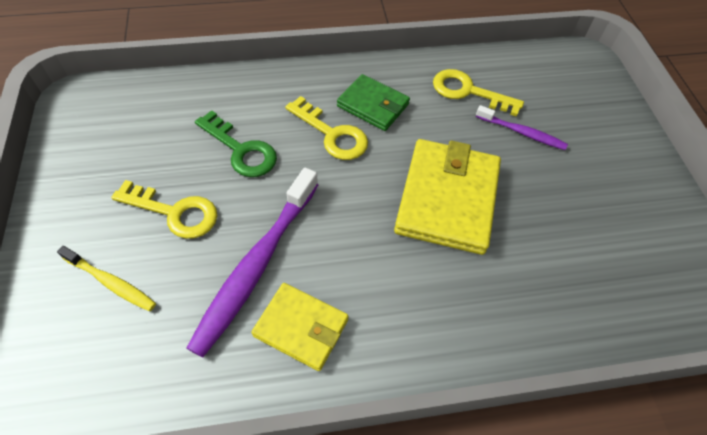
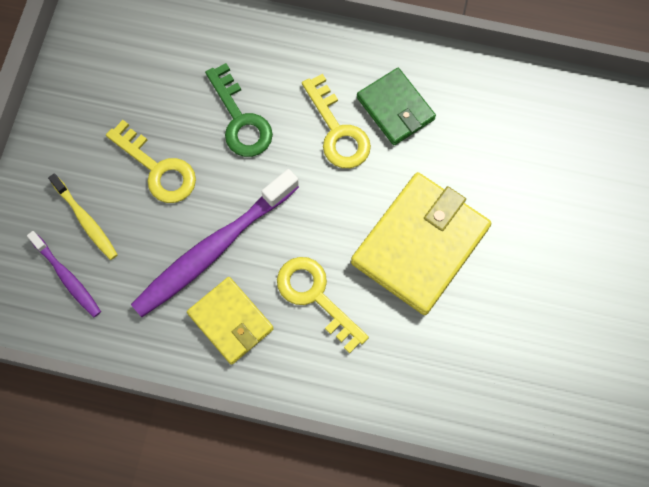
camera: 25 degrees right, 15 degrees up
yellow key [433,69,524,117] -> yellow key moved to [277,257,369,353]
purple toothbrush [476,105,568,150] -> purple toothbrush moved to [27,231,101,317]

